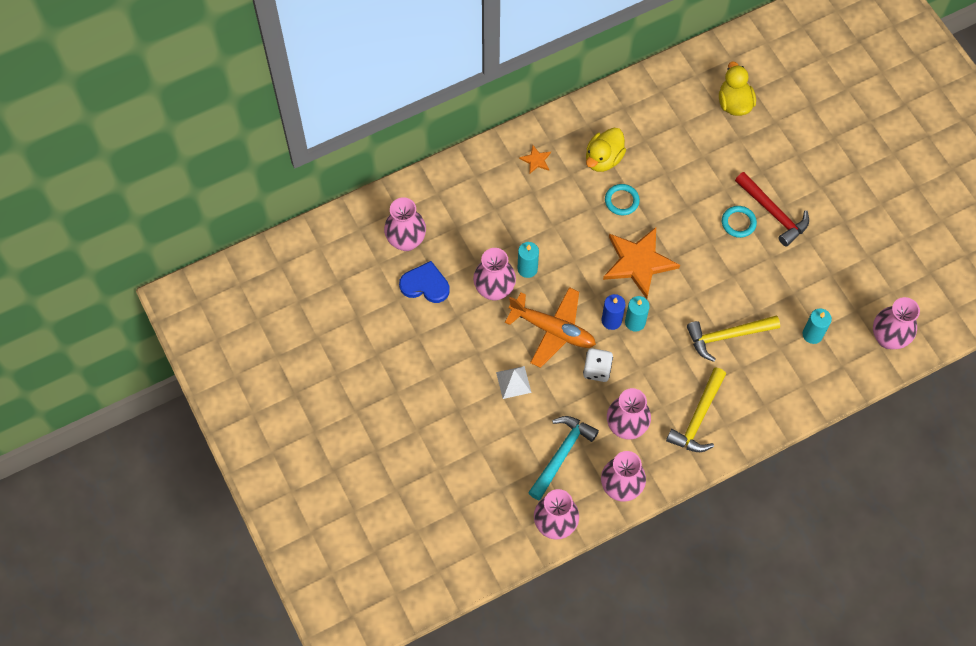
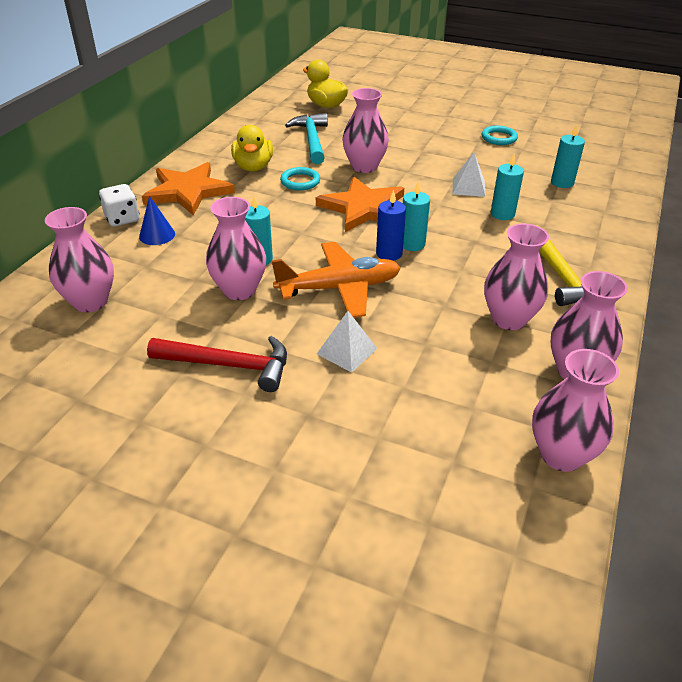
camera: 40 degrees left, 25 degrees down
blue heart [399,261,450,303] -> none
orange star [519,145,551,174] -> orange star [142,162,235,216], size x2.31
turquoise hammer [528,416,599,500] -> turquoise hammer moved to [285,113,328,164]
white dice [583,348,613,382] -> white dice moved to [99,184,139,227]
yellow hammer [687,315,780,362] -> turquoise candle [491,154,524,220]
turquoise ring [722,206,757,238] -> turquoise ring moved to [482,126,518,145]
red hammer [735,172,809,247] -> red hammer moved to [147,336,287,392]
pink vase [873,297,920,349] -> pink vase moved to [342,88,389,173]
none -> blue cone [139,196,175,245]
none -> white pyramid [453,152,486,197]

